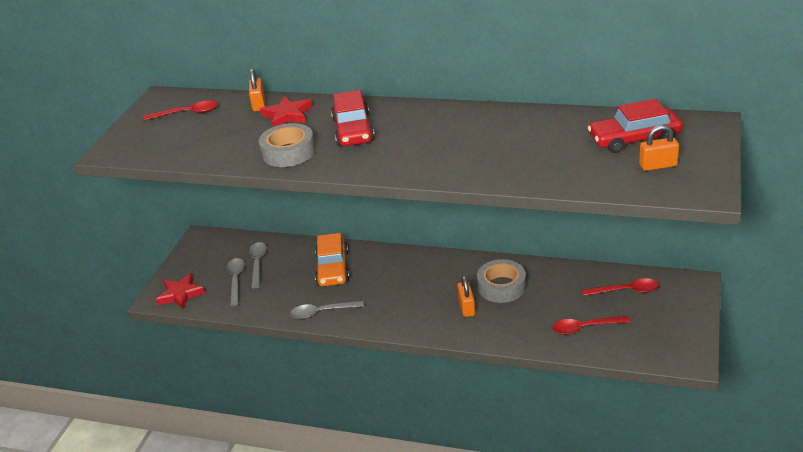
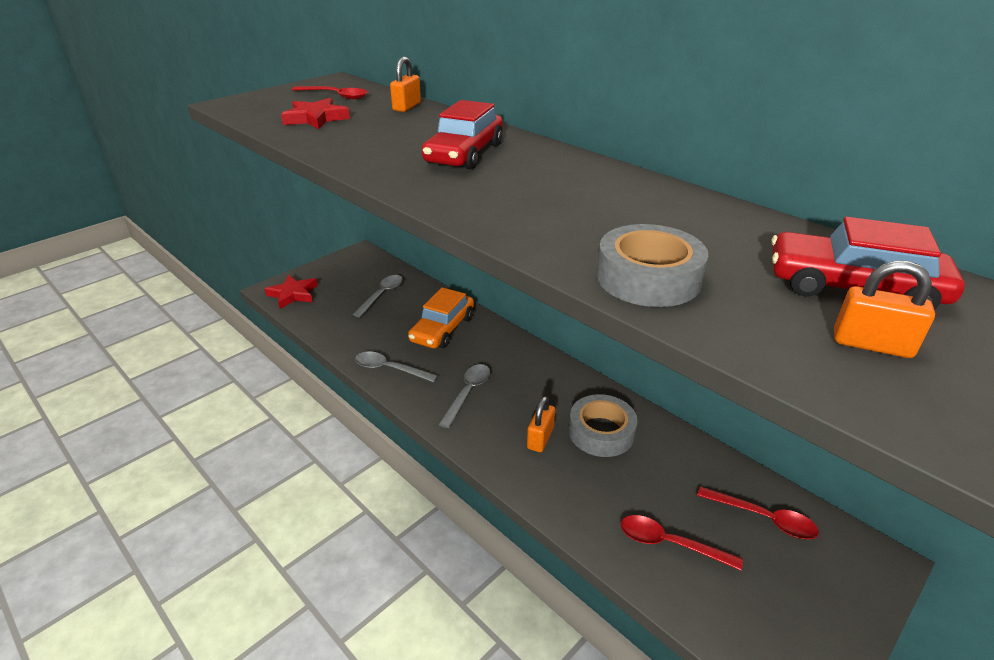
camera: 25 degrees right, 0 degrees up
grey spoon [226,258,245,306] -> grey spoon moved to [439,364,490,428]
grey tape [259,123,315,167] -> grey tape moved to [597,224,708,307]
red star [260,96,313,127] -> red star moved to [281,98,350,129]

